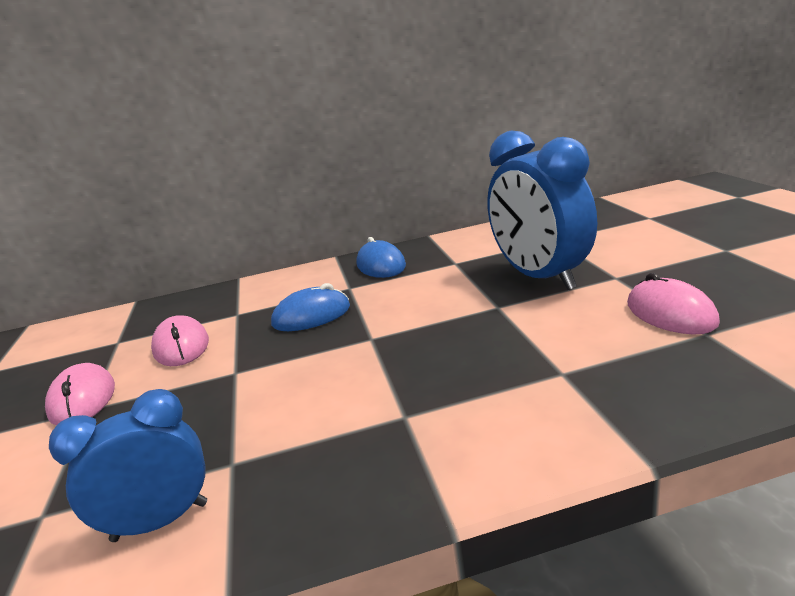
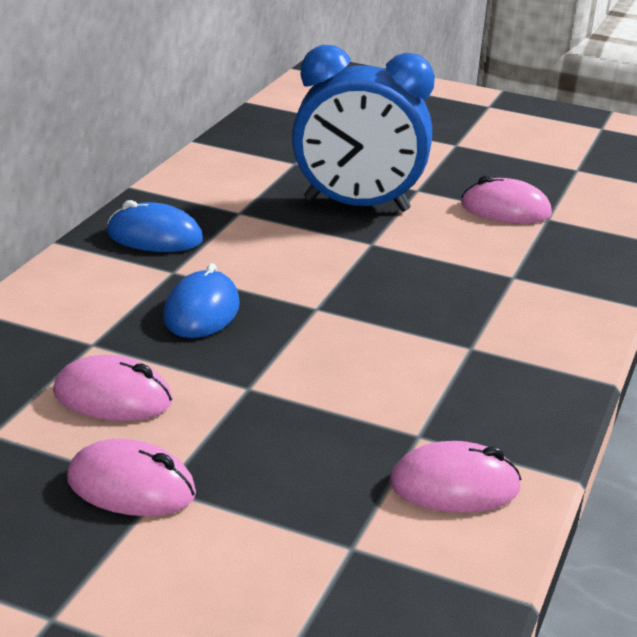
camera: 60 degrees left, 5 degrees up
blue clock [49,389,207,542] -> pink mouse [390,441,522,513]

